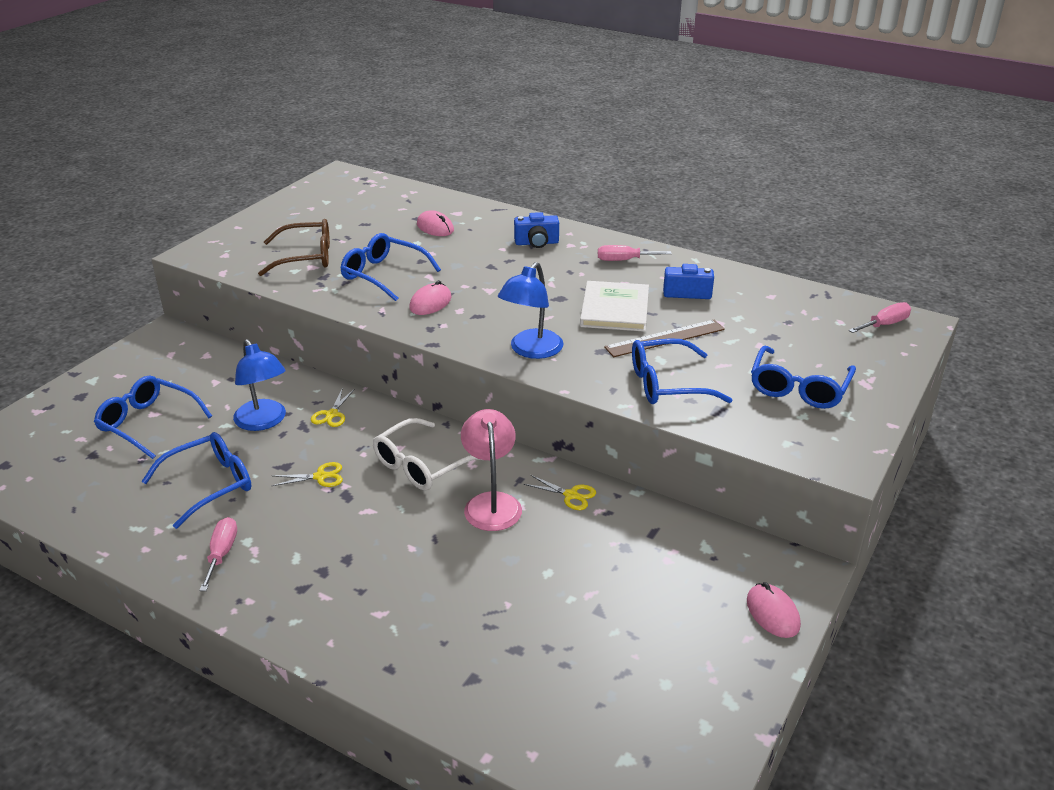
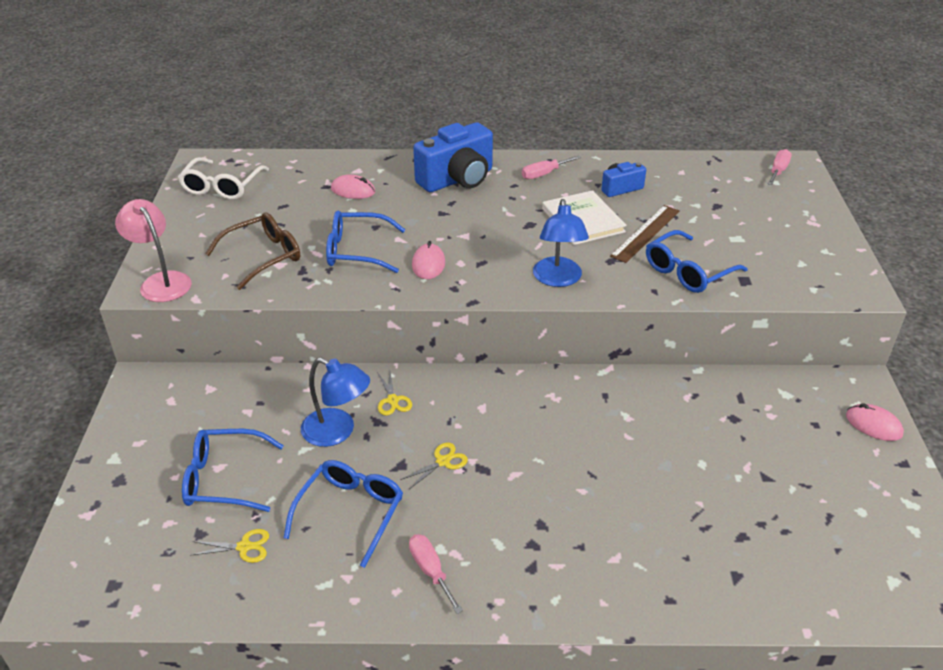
camera: 30 degrees left, 5 degrees up
white glasses [373,418,481,490] -> white glasses moved to [178,157,269,200]
pink lamp [461,409,522,531] -> pink lamp moved to [115,199,192,302]
blue camera [514,212,559,248] -> blue camera [413,122,493,192], size x1.90
yellow scissors [524,475,596,510] -> yellow scissors moved to [190,529,269,563]
blue glasses [751,346,856,409] -> none

